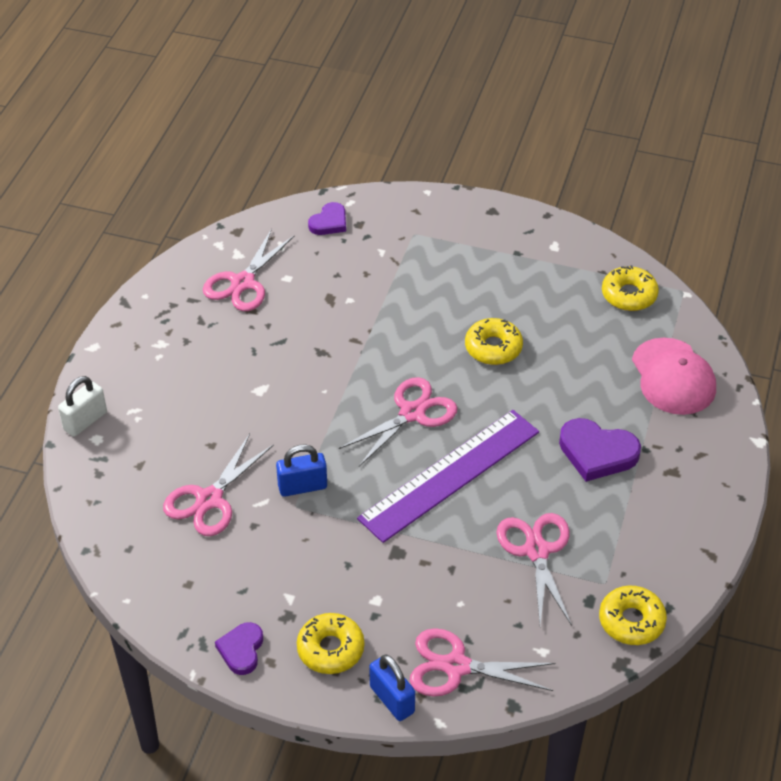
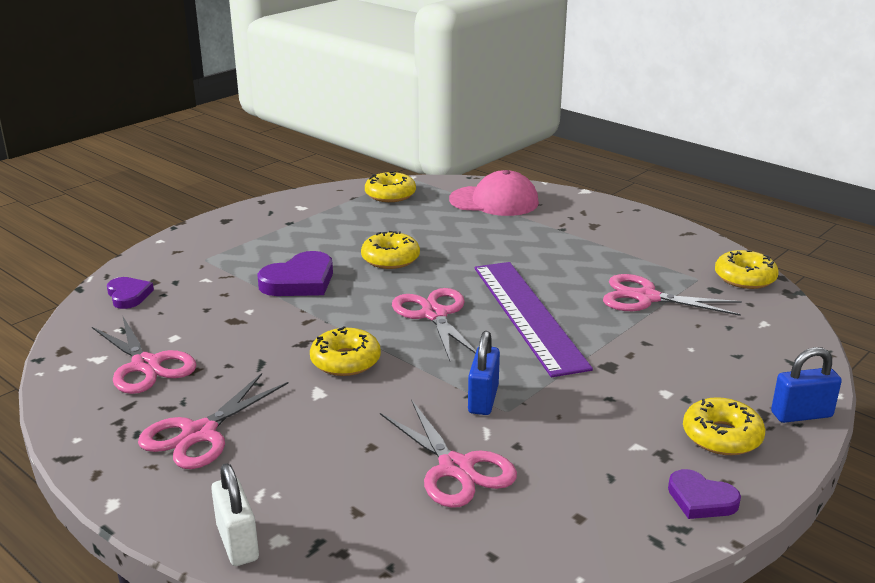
camera: 65 degrees left, 20 degrees down
pink scissors [410,628,556,697] -> pink scissors moved to [138,373,289,469]
purple heart [559,418,641,482] -> purple heart moved to [257,251,333,296]
none -> yellow donut [310,326,381,376]

